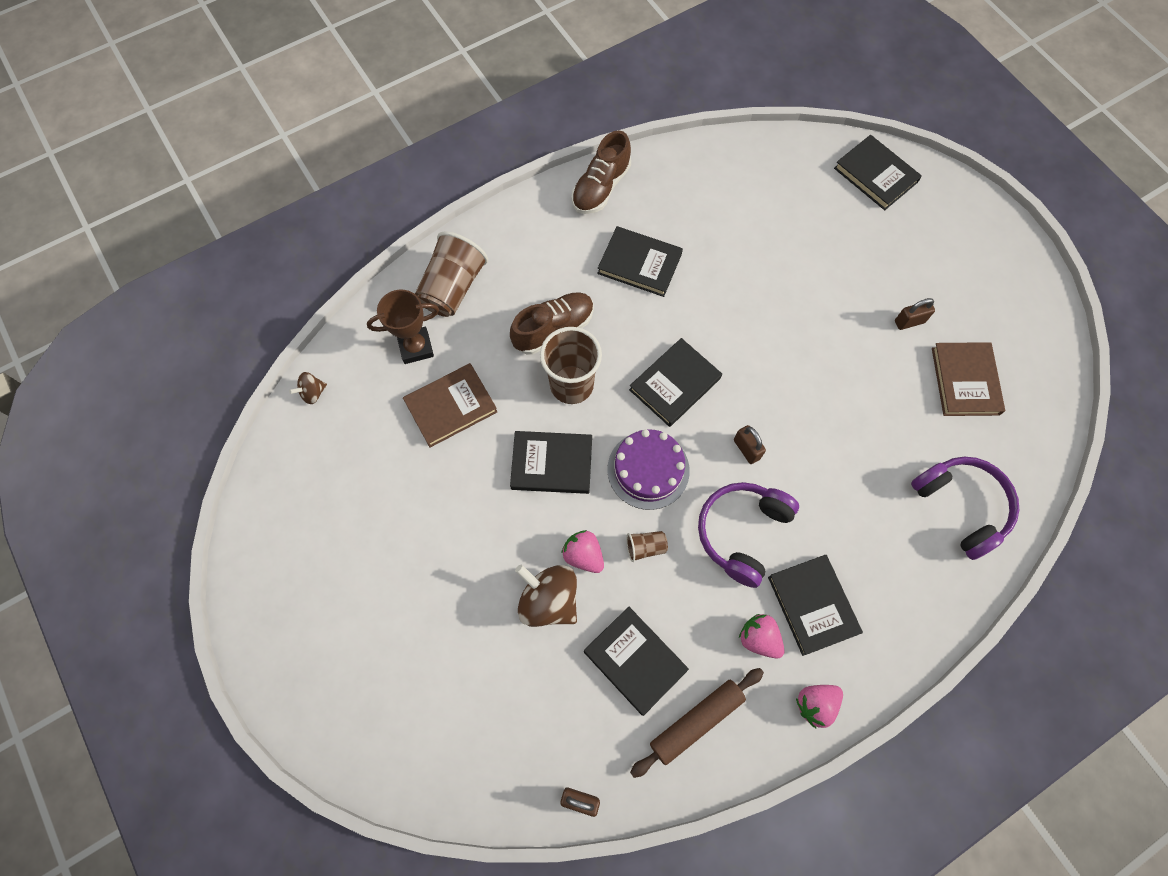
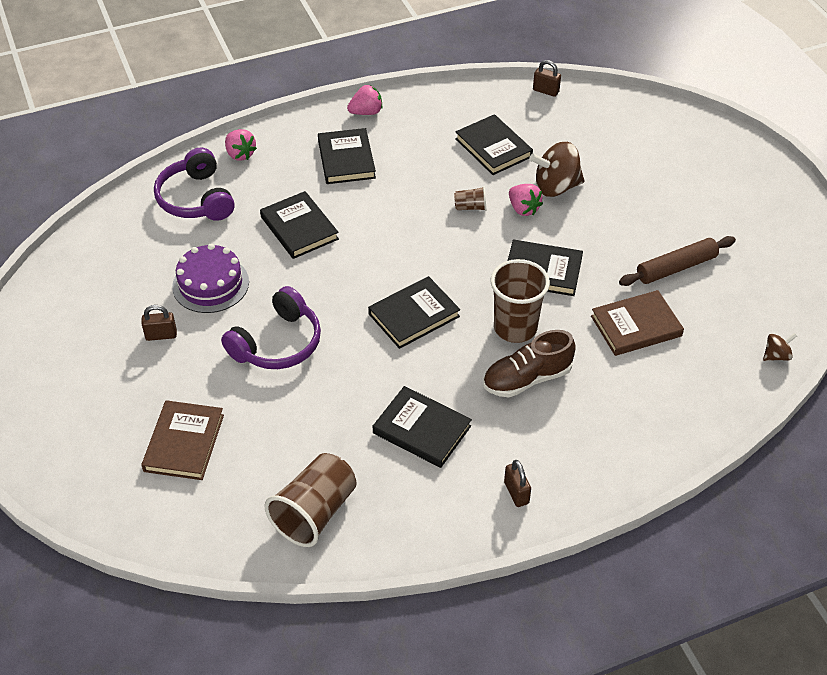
camera: 170 degrees left, 20 degrees down
brown trophy [367,290,439,364] -> none
brown cup [415,231,488,317] -> brown cup moved to [265,453,356,547]
brown spinning top [515,564,577,627] -> brown spinning top turned 120 degrees clockwise [529,142,585,197]
brown shoe [572,131,631,214] -> none
purple cake [607,429,690,510] -> purple cake moved to [172,243,249,313]
brown rolling pin [630,668,764,778] -> brown rolling pin moved to [619,236,736,286]
purple headphones [698,482,799,588] -> purple headphones moved to [221,286,321,369]
brown padlock [734,425,766,464] -> brown padlock moved to [504,460,531,507]
pink strawberry [739,614,785,658] -> pink strawberry moved to [225,129,257,161]
black book [834,135,922,210] -> black book moved to [260,191,339,259]
brown book [932,342,1005,416] -> brown book moved to [141,400,224,480]

